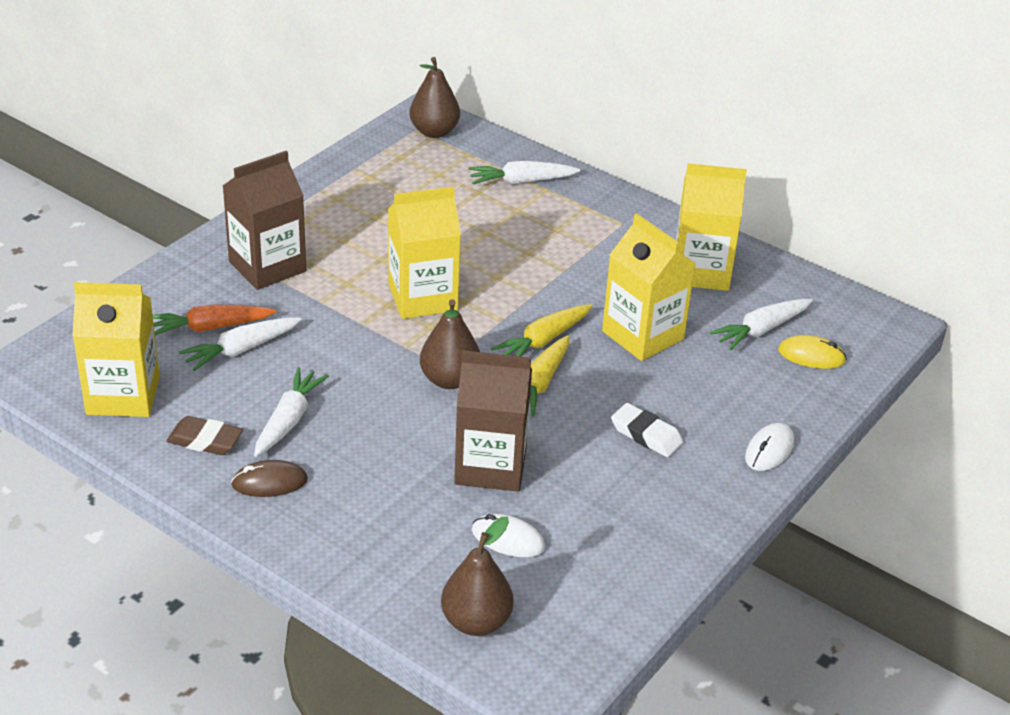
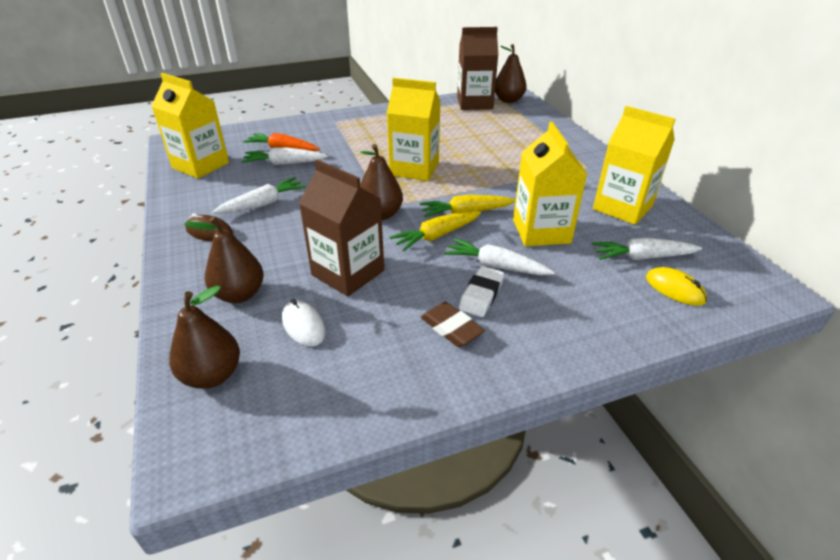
camera: 35 degrees right, 0 degrees up
brown eraser [166,416,243,455] -> brown eraser moved to [421,302,485,347]
brown carton [223,151,306,290] -> brown carton moved to [457,27,498,110]
white carrot [468,161,580,184] -> white carrot moved to [444,238,555,276]
white eraser [611,403,683,457] -> white eraser turned 45 degrees clockwise [459,266,504,317]
white mouse [745,423,794,471] -> none
none -> brown pear [184,216,264,303]

